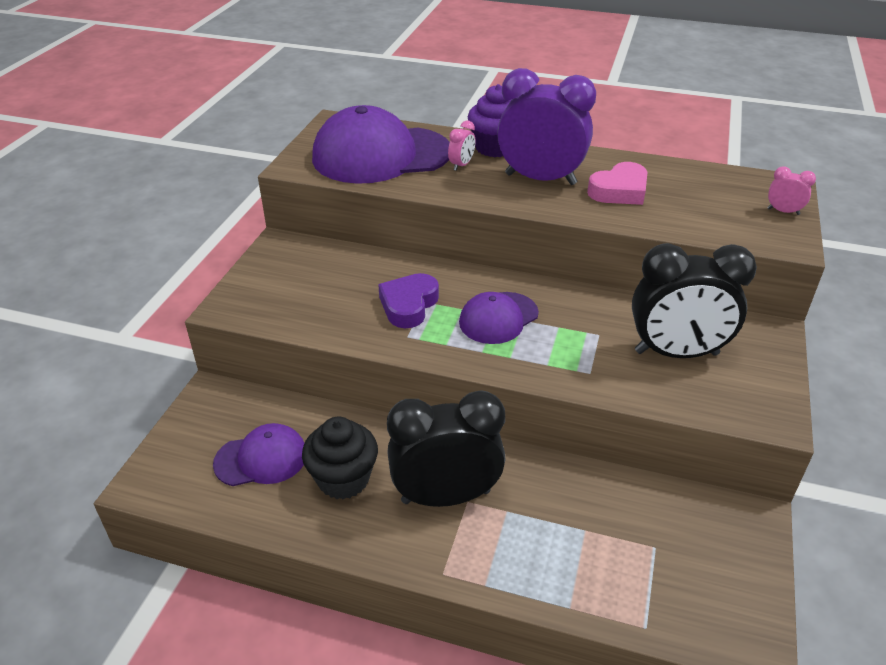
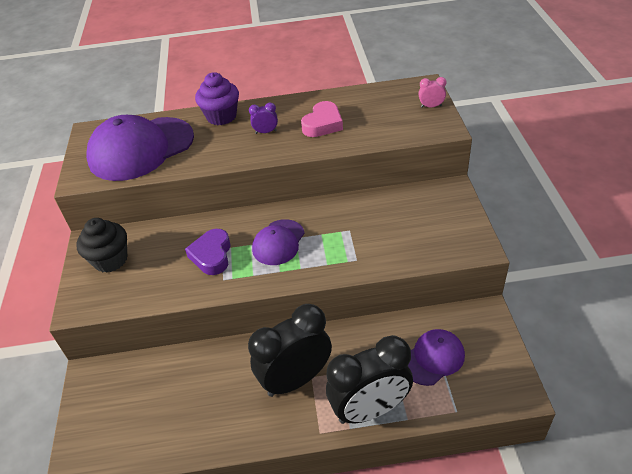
camera: 20 degrees left, 5 degrees up
purple cap [213,423,304,486] -> purple cap moved to [408,329,465,386]
black cupcake [302,416,378,500] -> black cupcake moved to [76,218,127,273]
pink clock [448,120,475,171] -> none
purple clock [497,68,596,185] -> purple clock [249,103,278,134], size x0.41
black clock [632,243,757,358] -> black clock moved to [326,335,413,424]

